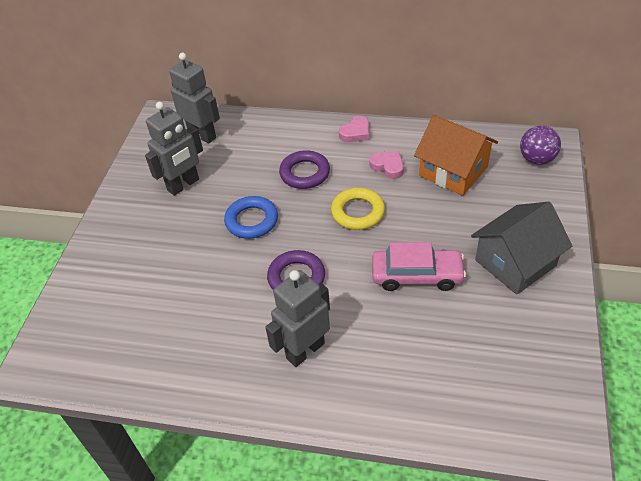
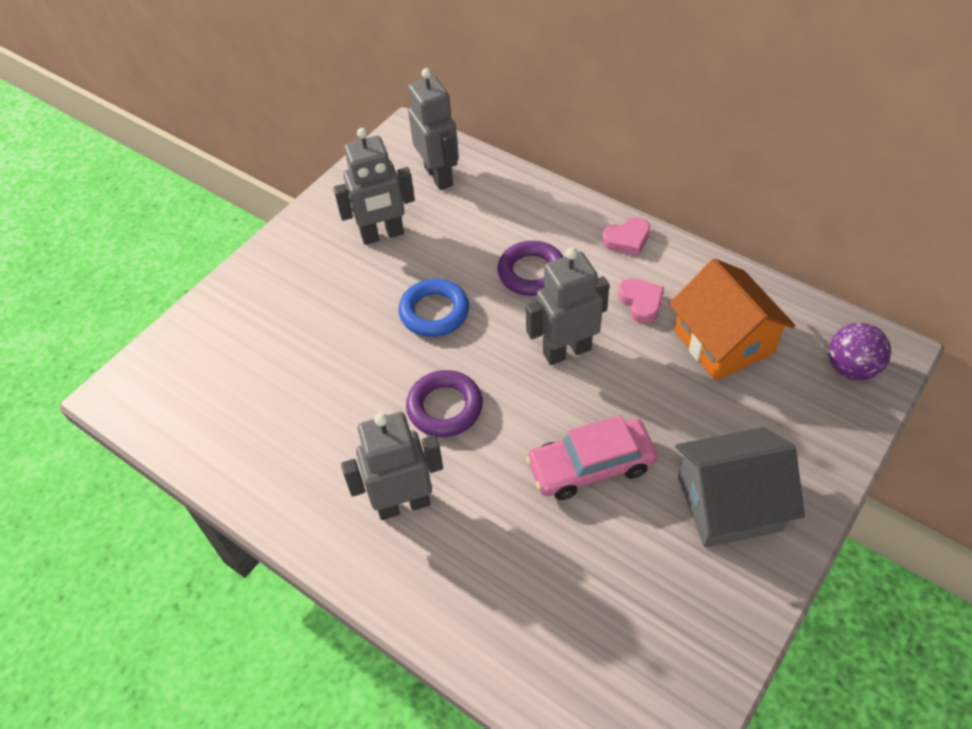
camera: 25 degrees right, 5 degrees up
yellow ring [331,188,385,230] -> grey robot [526,247,609,365]
pink car [372,242,466,291] -> pink car turned 135 degrees clockwise [526,415,658,500]

